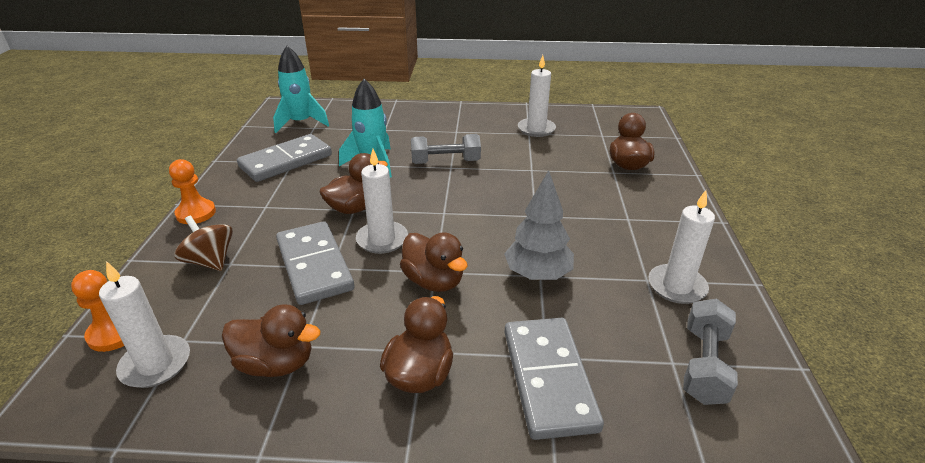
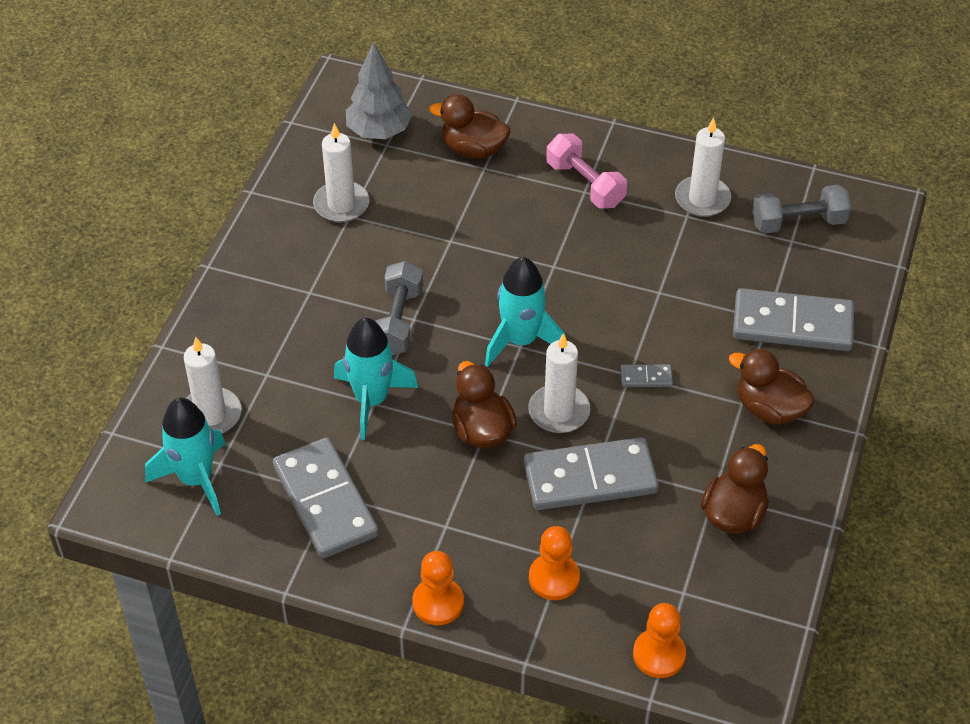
camera: 75 degrees left, 15 degrees up
white candle [99,261,190,388] -> white candle moved to [184,337,242,434]
brown spinning top [174,216,233,271] -> orange pawn [529,526,580,600]
brown duck [400,232,468,292] -> grey domino [620,364,673,387]
grey tree [504,170,574,280] -> grey tree moved to [346,42,412,139]
grey dumbbell [683,299,738,405] -> grey dumbbell turned 45 degrees counterclockwise [752,185,851,234]
none -> turquoise rocket [485,257,566,367]
none -> pink dumbbell [546,134,627,209]

